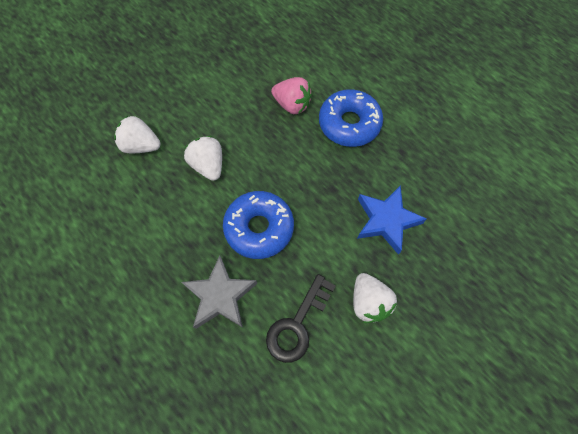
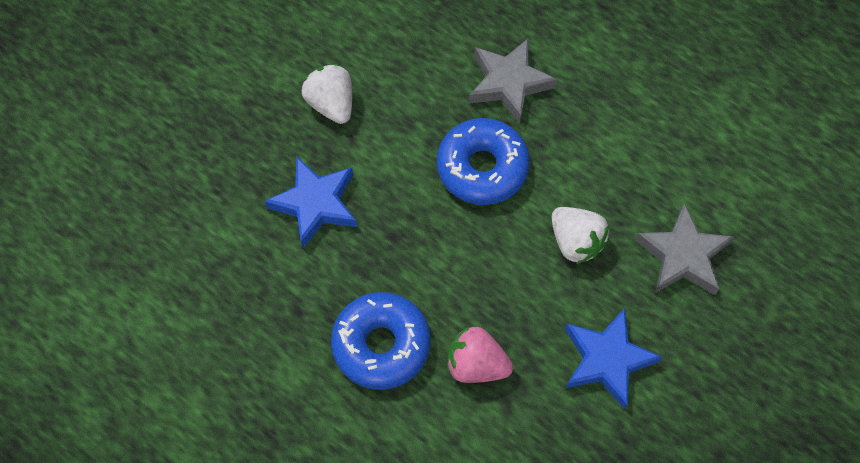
camera: 170 degrees right, 0 degrees up
white strawberry [114,116,160,153] -> grey star [635,203,734,295]
black key [266,274,336,363] -> none
none -> blue star [565,308,662,409]

